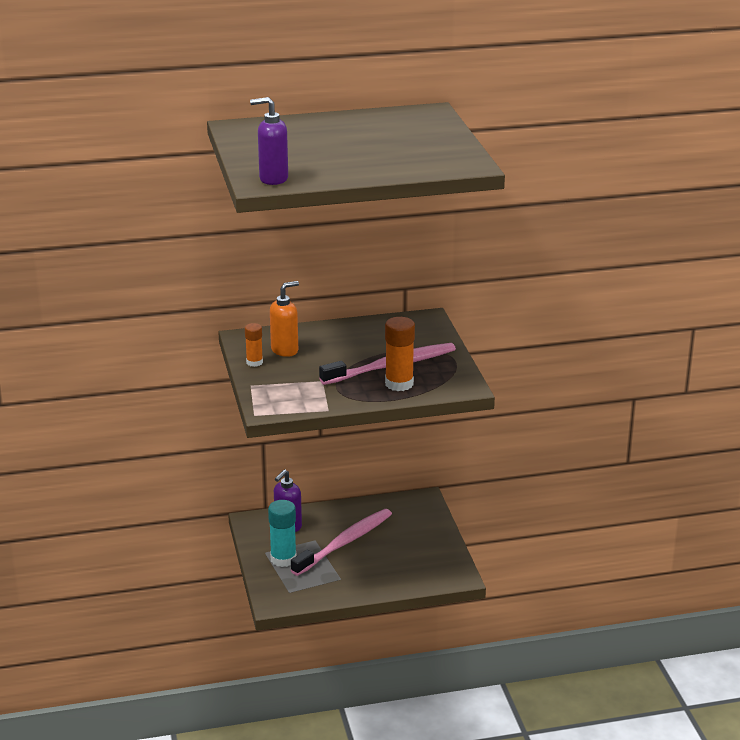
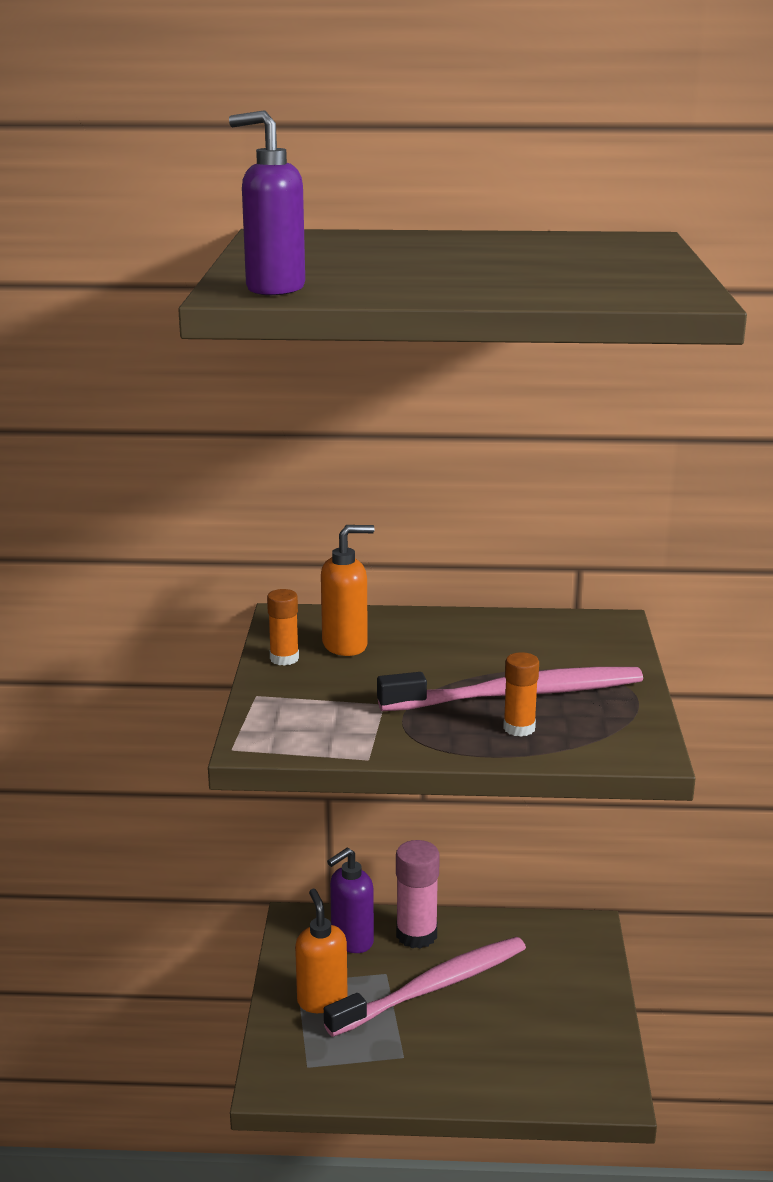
camera: 15 degrees right, 5 degrees down
turquoise glue stick [268,500,297,567] -> orange soap dispenser [295,889,348,1013]
orange glue stick [385,317,415,391] -> orange glue stick [503,652,539,737], size x0.60
none -> pink glue stick [396,840,440,949]

